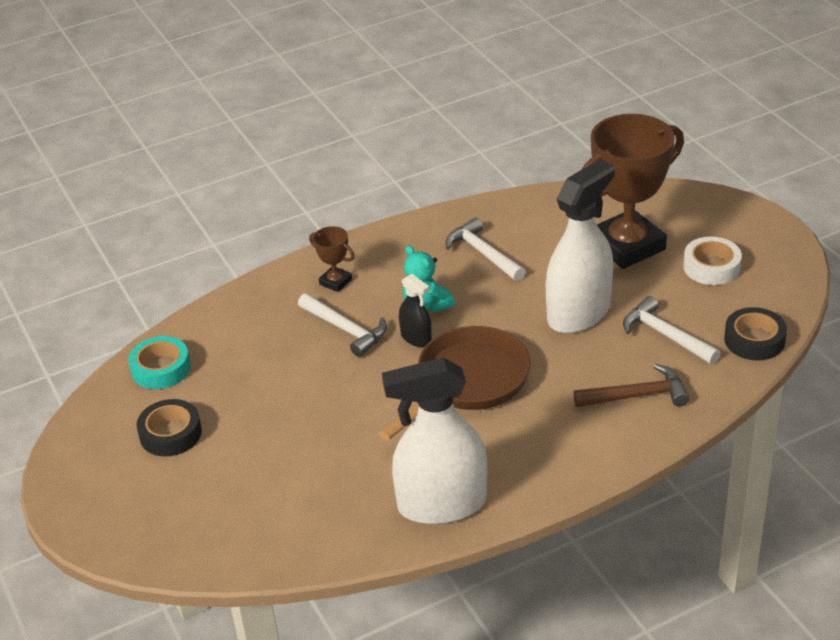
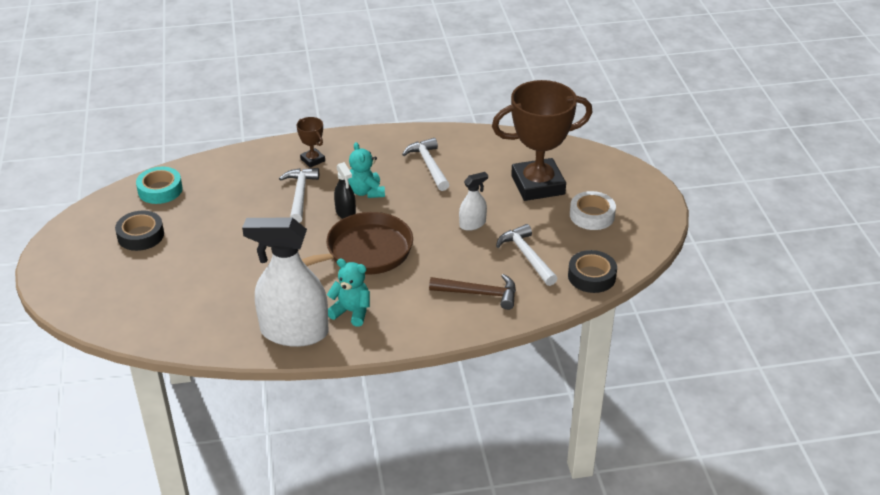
camera: 15 degrees right, 0 degrees up
white hammer [298,293,387,357] -> white hammer turned 150 degrees counterclockwise [279,168,319,223]
white spray bottle [546,159,615,334] -> white spray bottle [459,172,488,231], size x0.46
none -> turquoise teddy bear [327,259,370,327]

